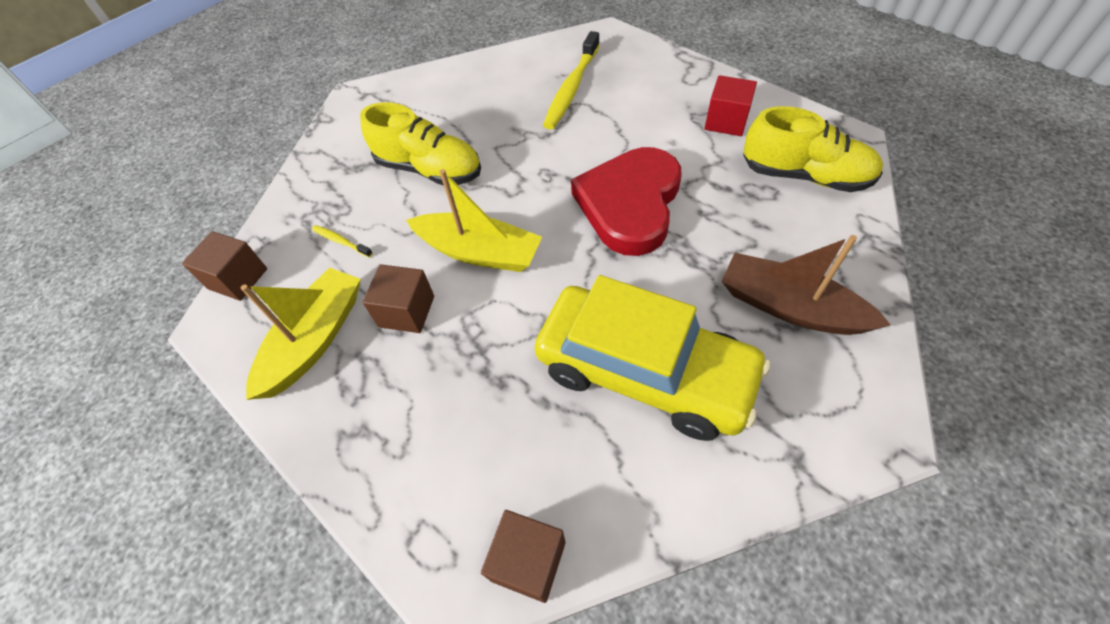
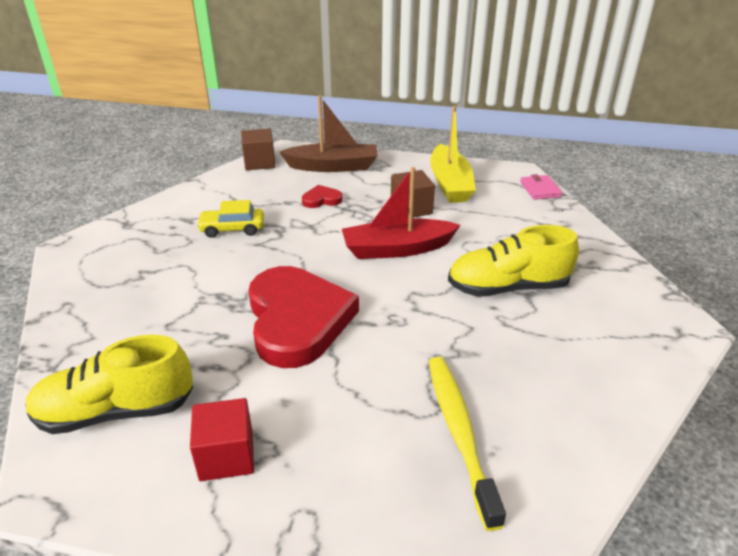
camera: 145 degrees right, 20 degrees down
brown cube [182,231,267,301] -> pink wallet [520,174,562,200]
yellow toothbrush [312,225,373,257] -> none
yellow boat [406,169,542,272] -> red boat [342,167,461,259]
yellow car [534,275,770,441] -> yellow car [197,200,264,238], size x0.44
brown boat [721,235,891,335] -> brown boat moved to [279,95,377,172]
none -> red heart [302,185,342,208]

